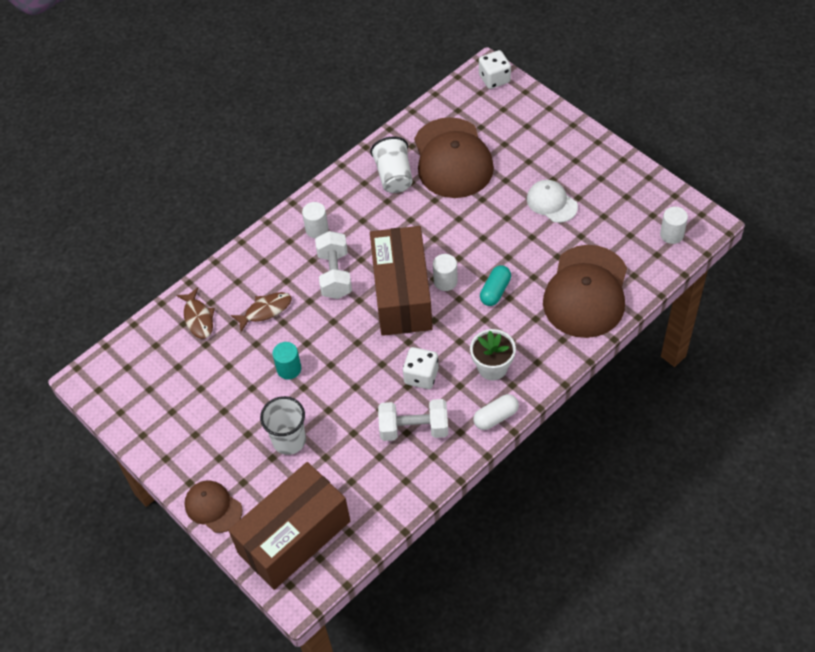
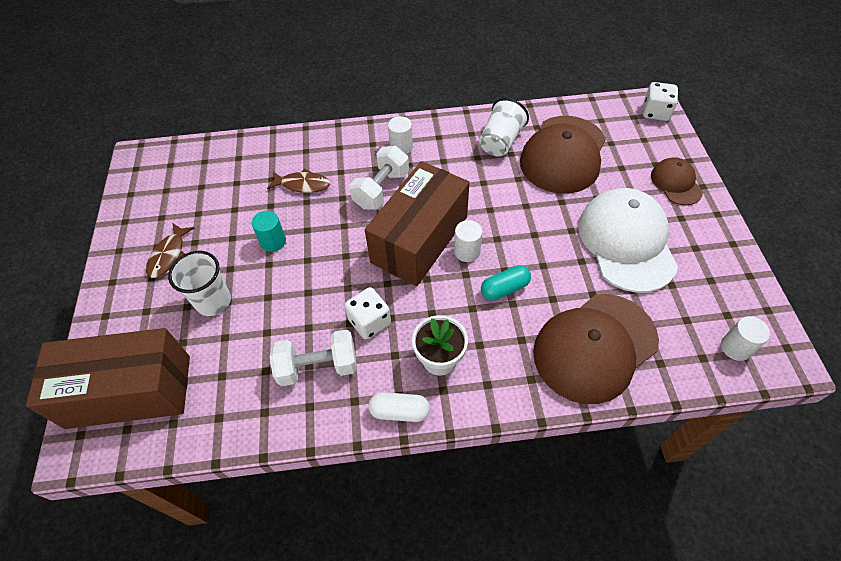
camera: 35 degrees right, 0 degrees up
brown fish [176,287,215,339] -> brown fish moved to [146,223,195,278]
brown cap [185,481,243,533] -> brown cap moved to [651,157,703,205]
white dumbbell [378,399,448,441] -> white dumbbell turned 45 degrees counterclockwise [270,330,357,386]
white cap [527,180,578,223] -> white cap [578,188,678,293], size x1.92

